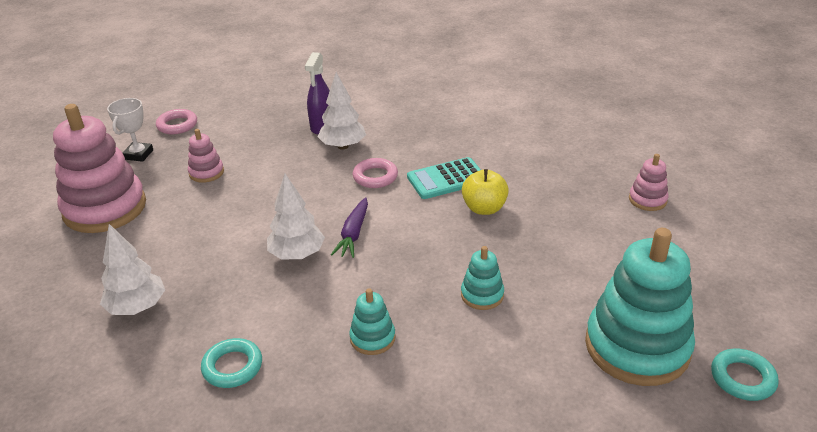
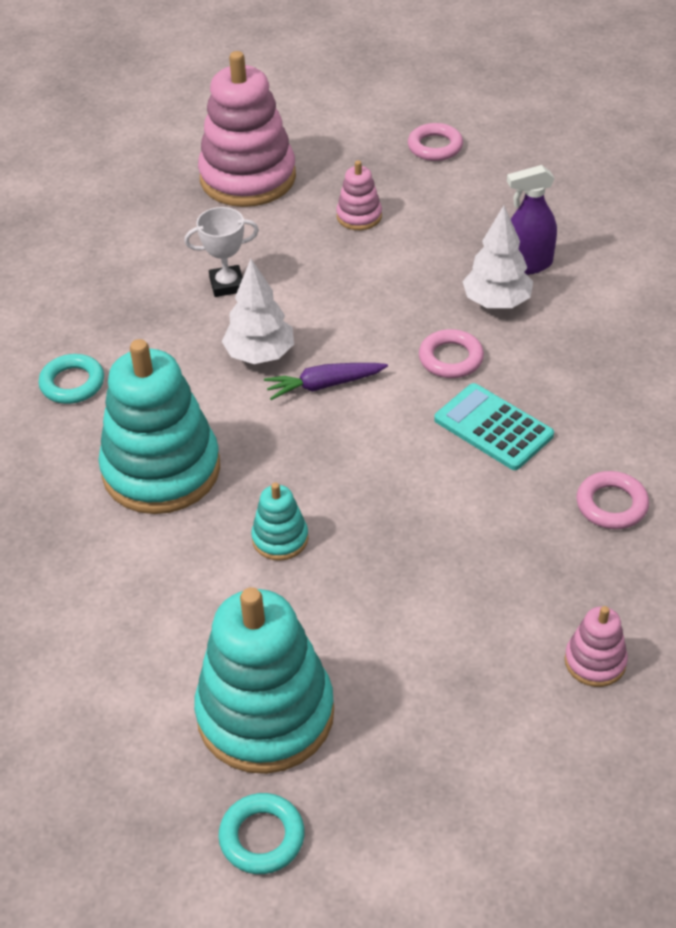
camera: 65 degrees right, 10 degrees up
white tree [100,224,165,315] -> none
white trophy [107,98,153,162] -> white trophy moved to [184,207,259,297]
turquoise stacking toy [349,288,396,355] -> turquoise stacking toy [98,339,220,514], size x2.20
yellow apple [462,169,509,215] -> none
none -> pink ring [576,471,649,529]

